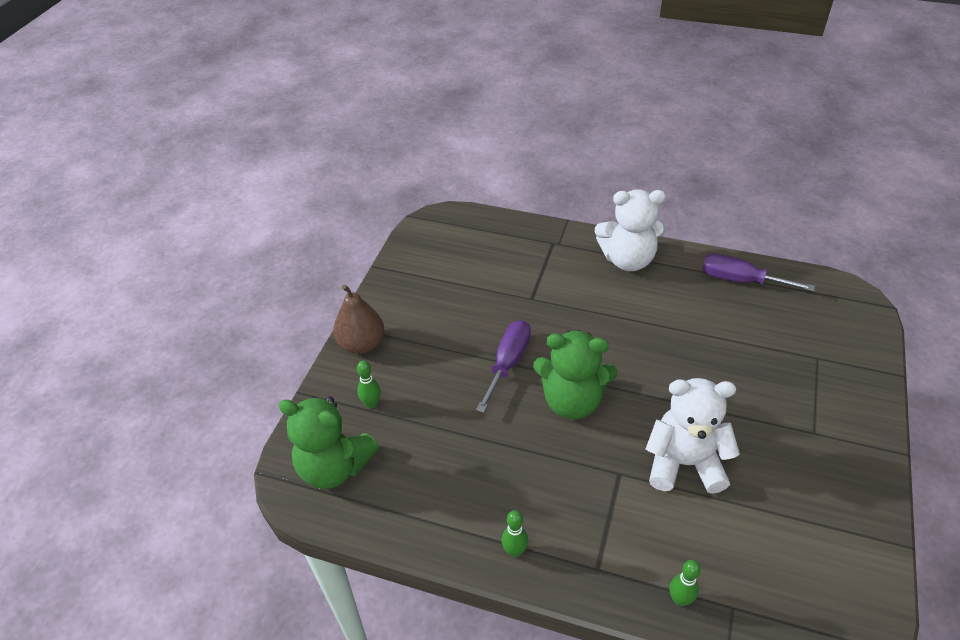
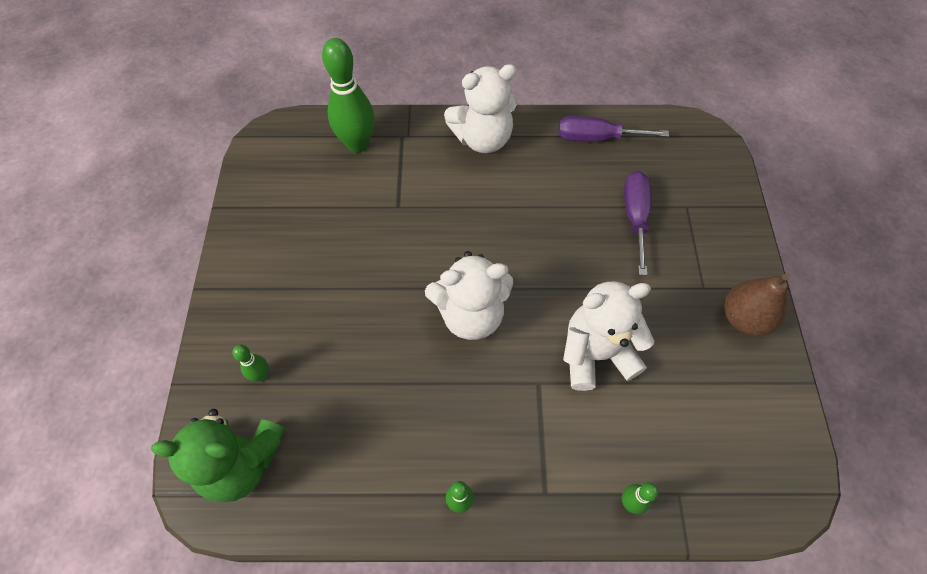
camera: 20 degrees left, 15 degrees up
brown pear [333,284,384,354] -> brown pear moved to [724,274,789,336]
purple screwdriver [476,320,531,413] -> purple screwdriver moved to [624,171,652,276]
green teddy bear [533,330,618,419] -> white teddy bear [425,251,513,340]
none -> green bowling pin [322,38,375,153]

